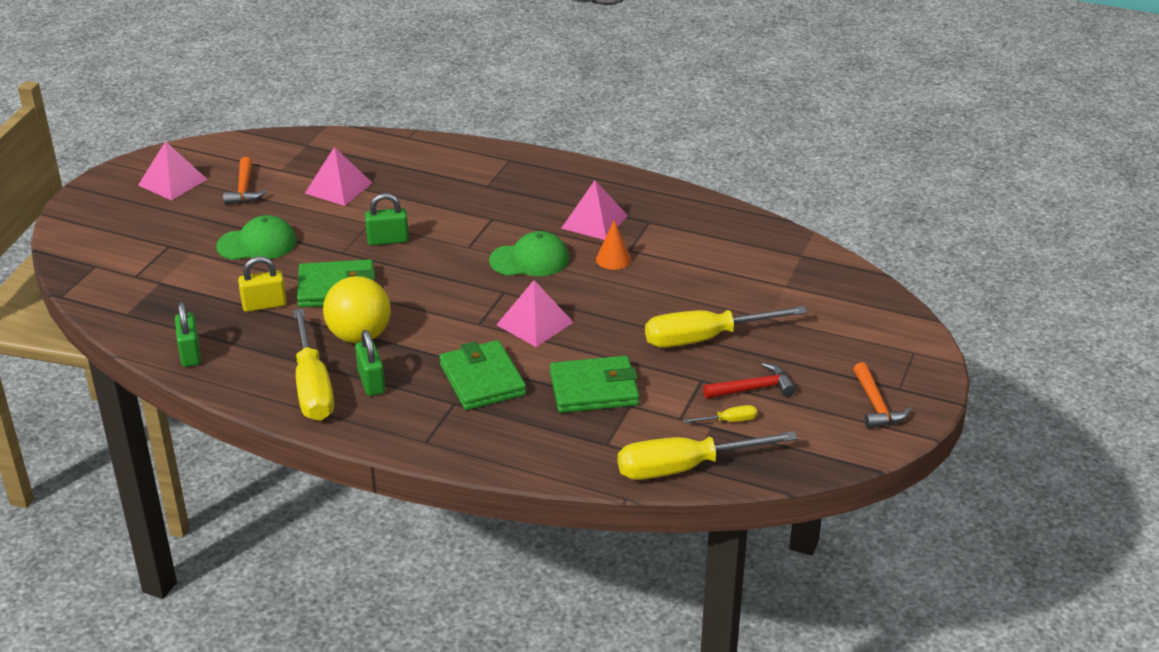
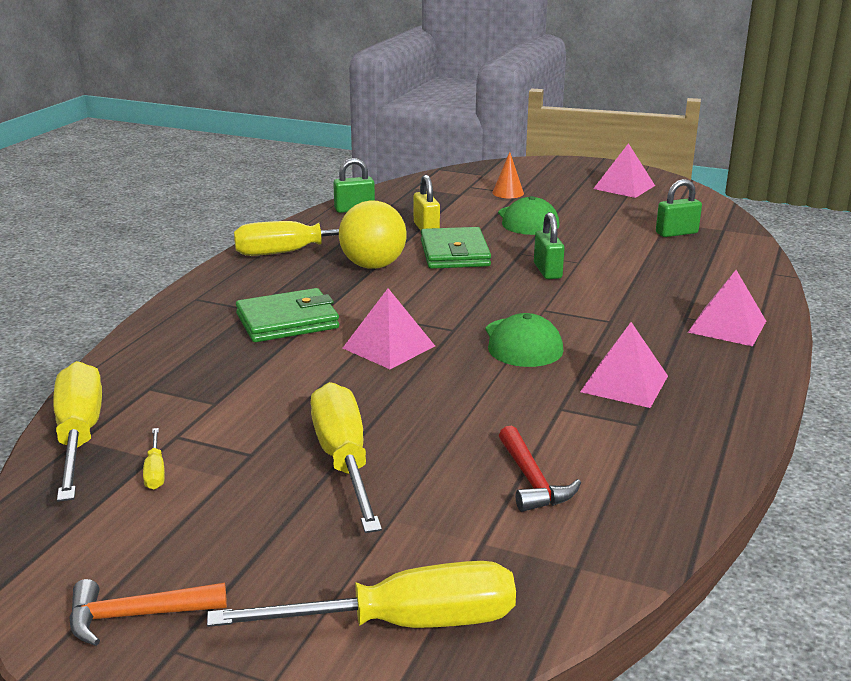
camera: 90 degrees right, 10 degrees down
orange hammer [223,157,266,205] -> none
pink pyramid [305,147,372,206] -> pink pyramid moved to [688,270,766,346]
green padlock [355,330,385,396] -> green padlock moved to [656,179,702,237]
green wallet [550,356,639,413] -> none
orange cone [596,220,631,270] -> orange cone moved to [492,152,524,198]
red hammer [703,363,796,399] -> red hammer moved to [499,426,581,512]
none -> yellow screwdriver [207,561,516,628]

